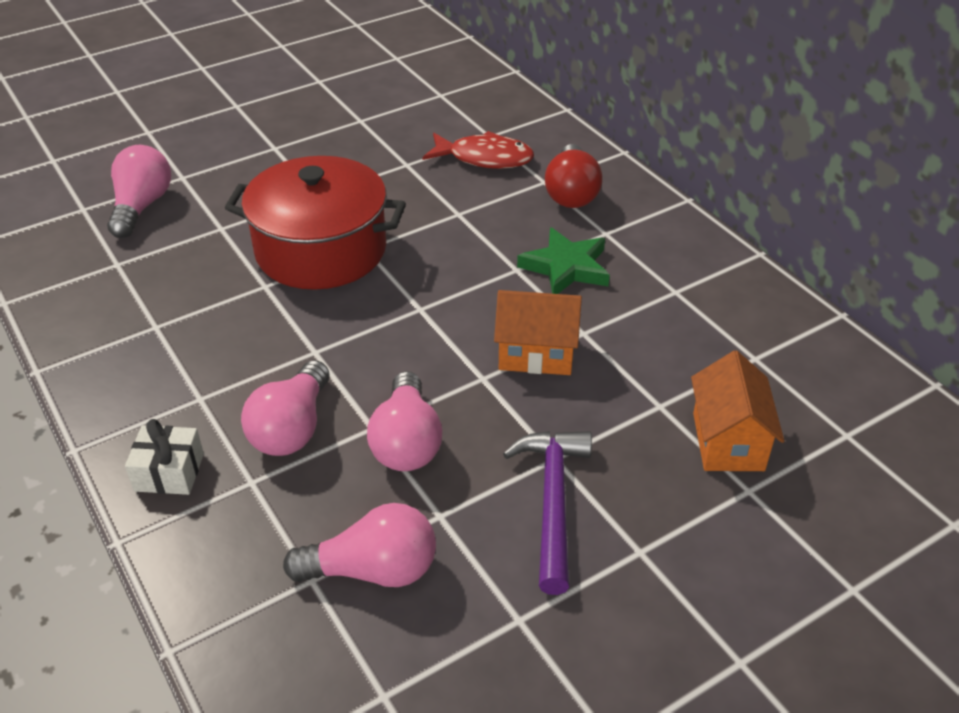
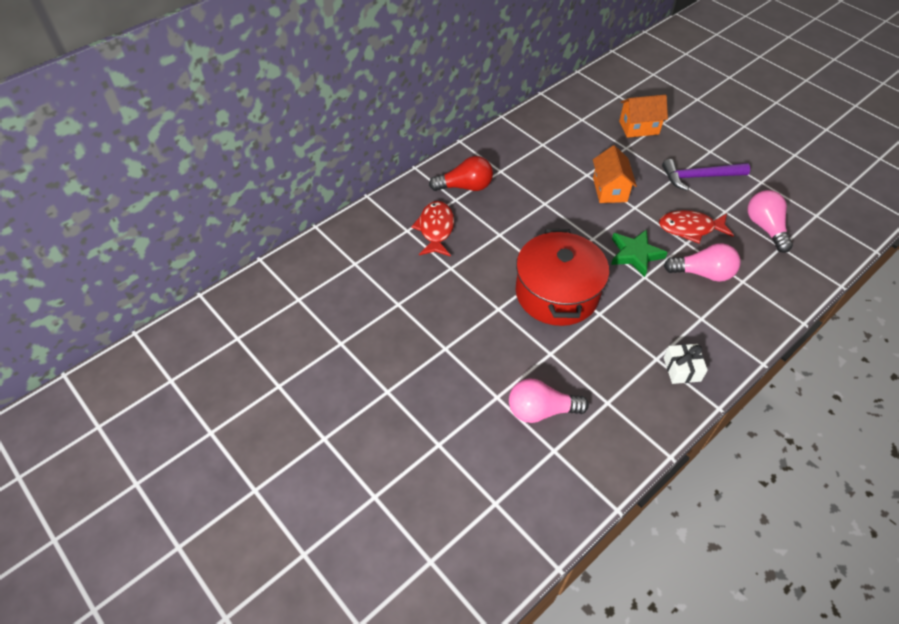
camera: 100 degrees left, 10 degrees up
white gift [125,419,204,495] -> white gift moved to [664,344,708,384]
pink light bulb [367,371,442,471] -> red fish [659,210,734,243]
green star [517,227,610,294] -> green star moved to [611,229,668,277]

